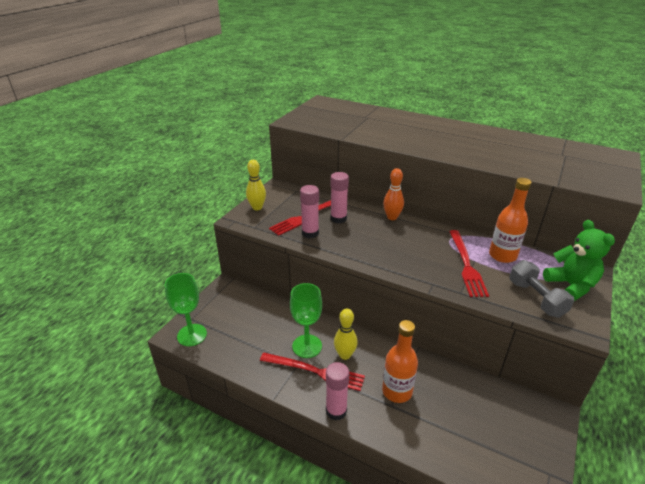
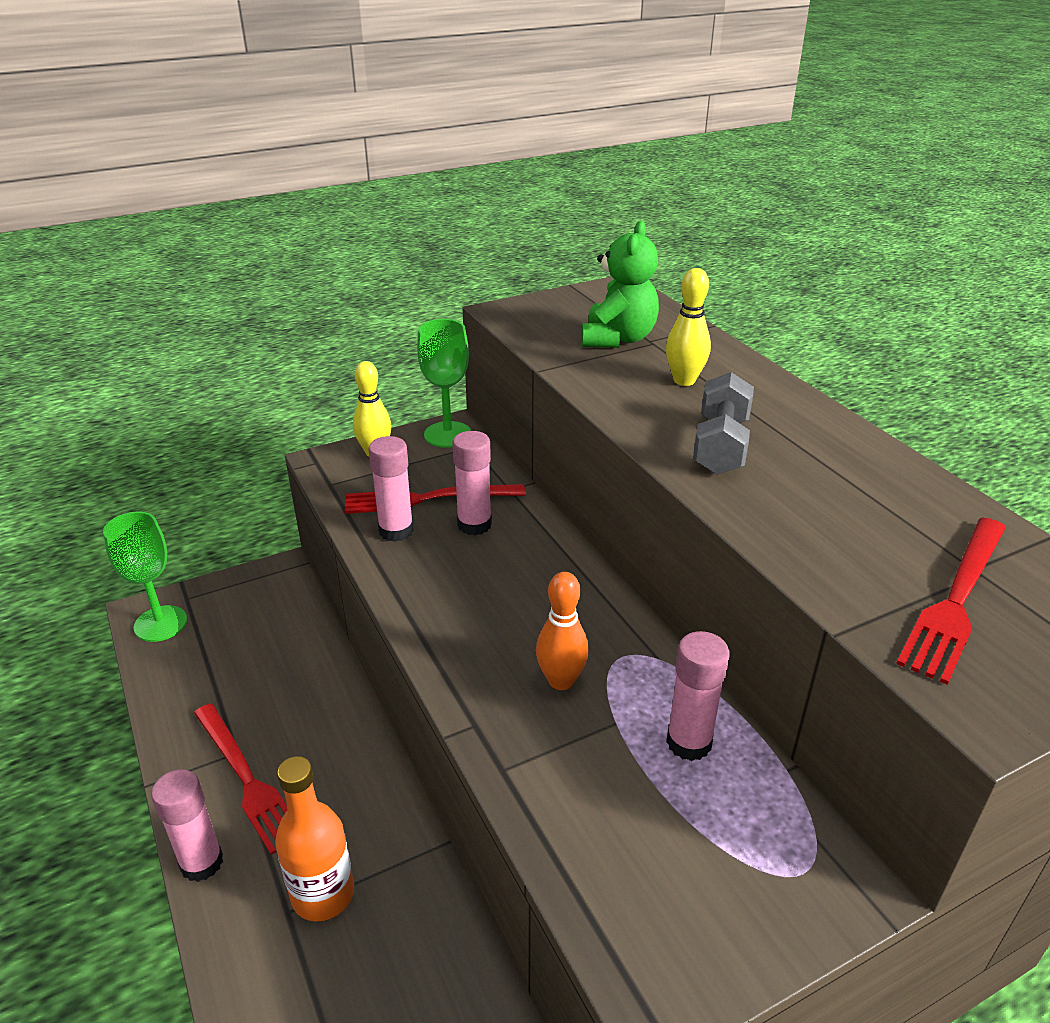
camera: 35 degrees right, 0 degrees up
green goblet [290,283,322,358] -> green goblet moved to [417,319,471,448]
yellow bowling pin [334,309,358,360] -> yellow bowling pin moved to [666,268,711,386]
orange bowling pin [383,168,404,220] -> orange bowling pin moved to [536,572,589,690]
red fork [449,230,489,297] -> red fork moved to [896,518,1006,685]
orange bottle [489,178,532,263] -> pink glue stick [666,631,730,761]
grey dumbbell [509,260,574,318] -> grey dumbbell moved to [693,372,754,475]
green teddy bear [543,220,615,301] -> green teddy bear moved to [582,221,659,348]

